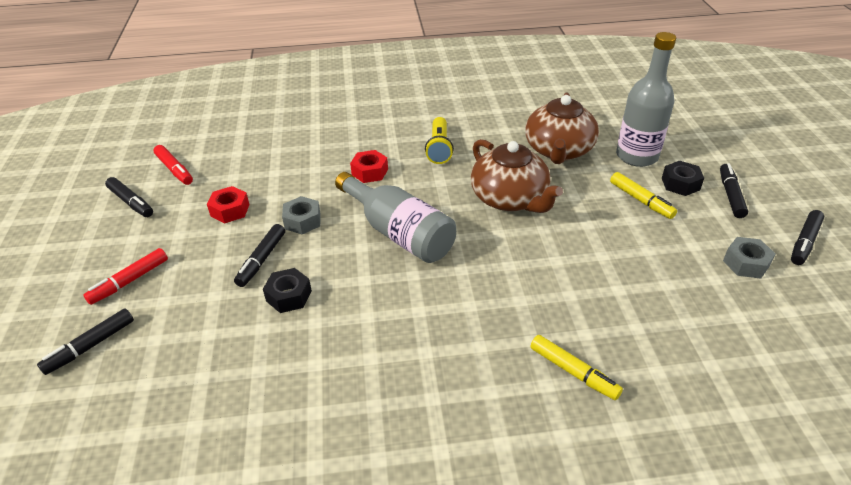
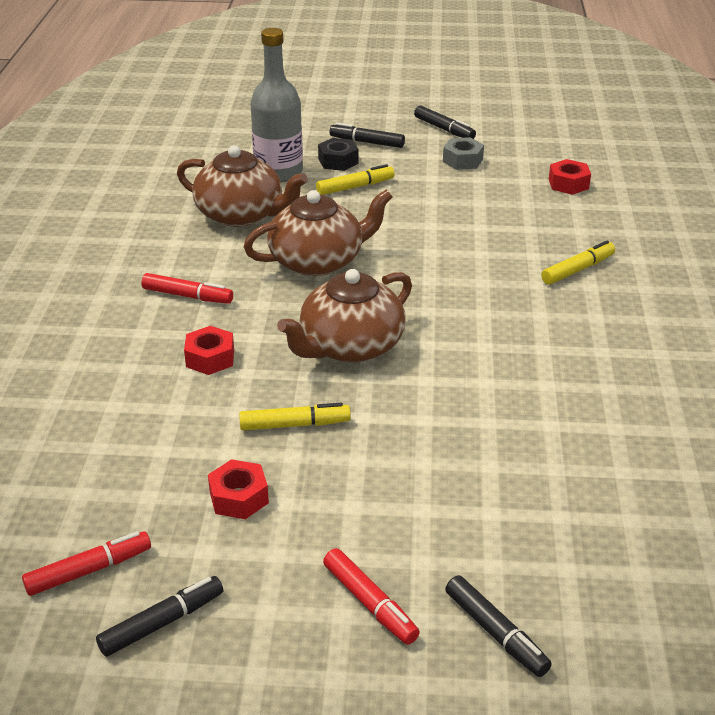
camera: 80 degrees left, 5 degrees down
black marker [234,224,285,287] -> none
black nut [263,268,312,313] -> none
grey nut [282,196,321,234] -> yellow marker [239,403,351,430]
grey bottle [335,172,456,263] -> brown teapot [277,269,412,363]
yellow flashlight [425,117,454,164] -> red marker [142,273,233,304]
none -> red nut [549,159,591,195]

